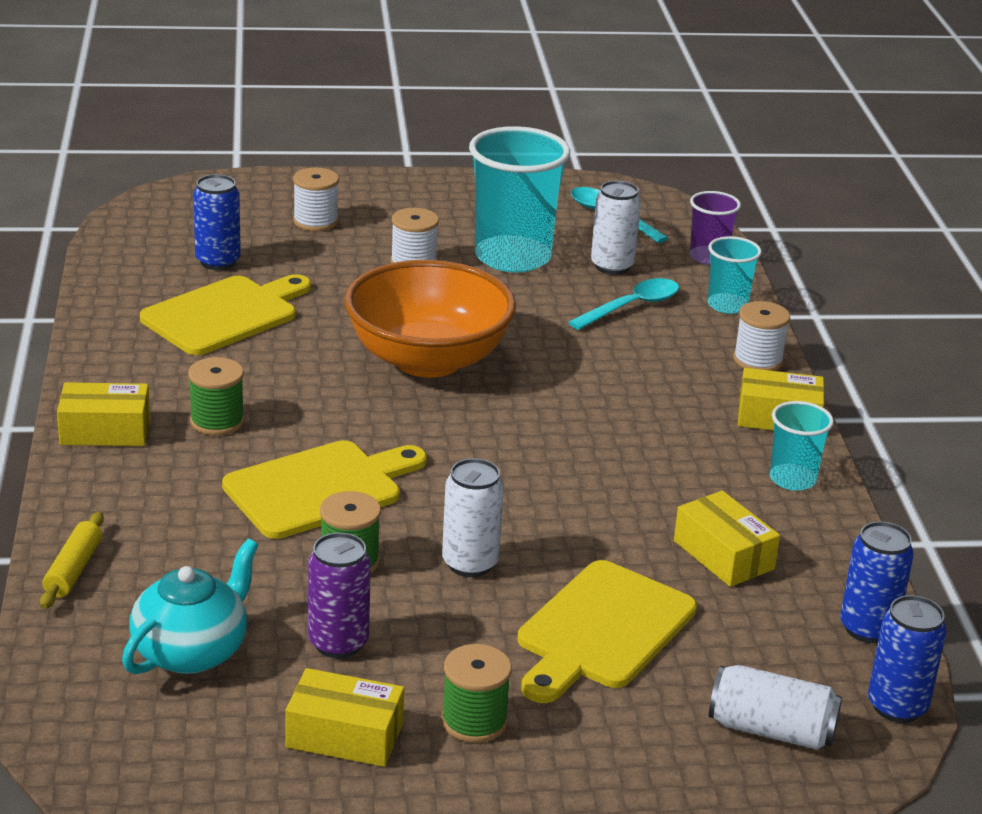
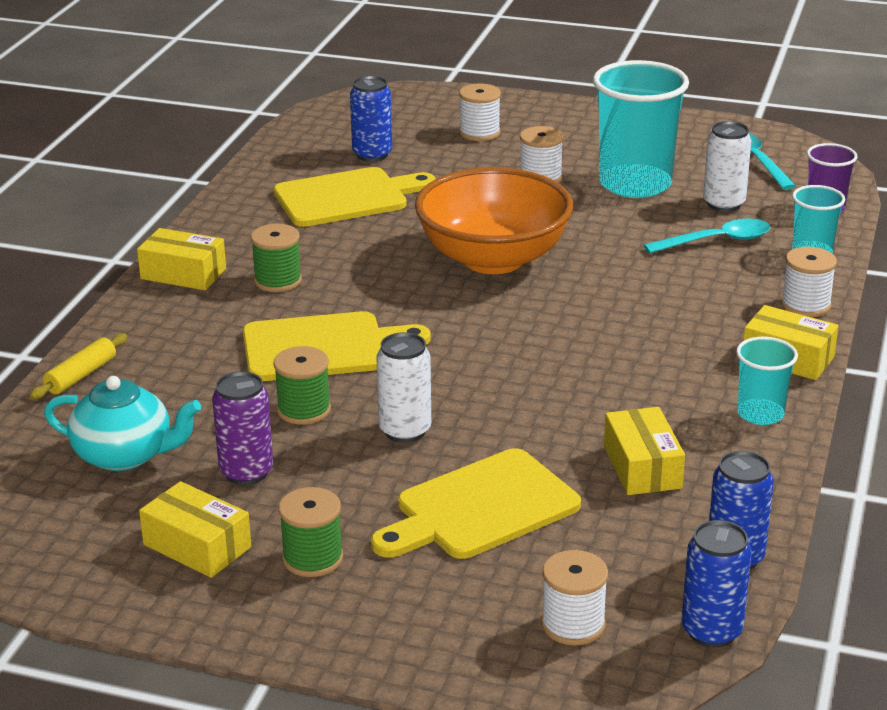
camera: 25 degrees right, 0 degrees up
turquoise teapot [122,539,259,674] -> turquoise teapot turned 45 degrees clockwise [44,376,201,471]
white can [709,665,842,750] -> white spool [541,550,608,645]

